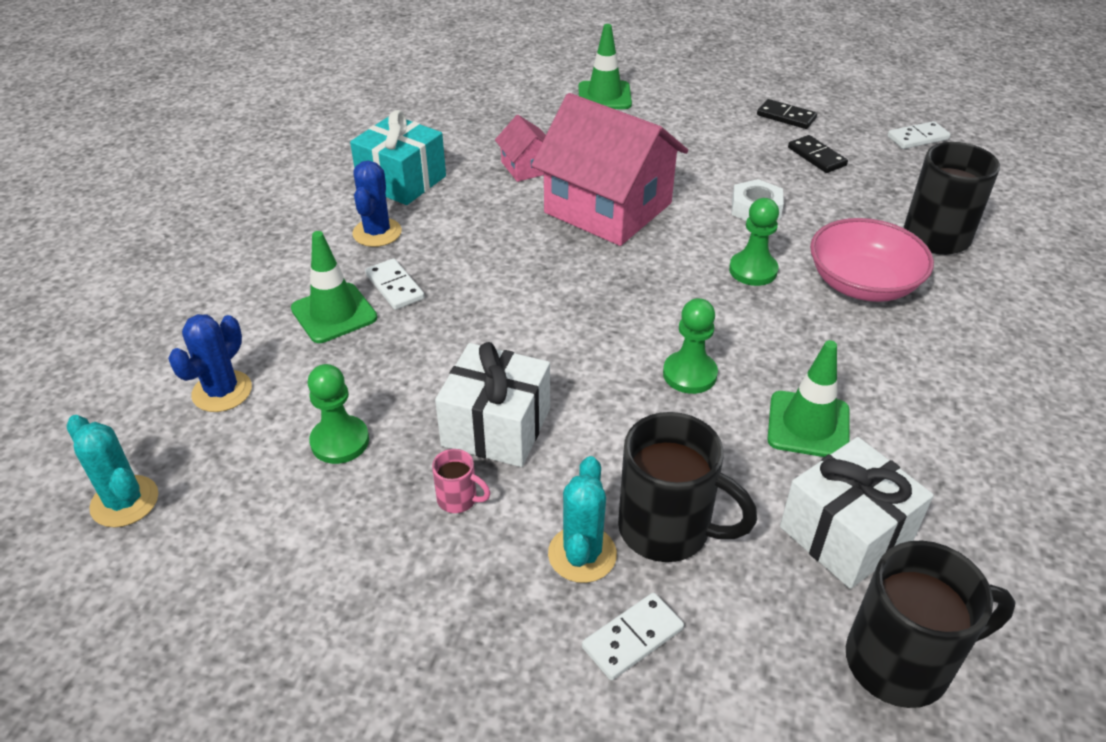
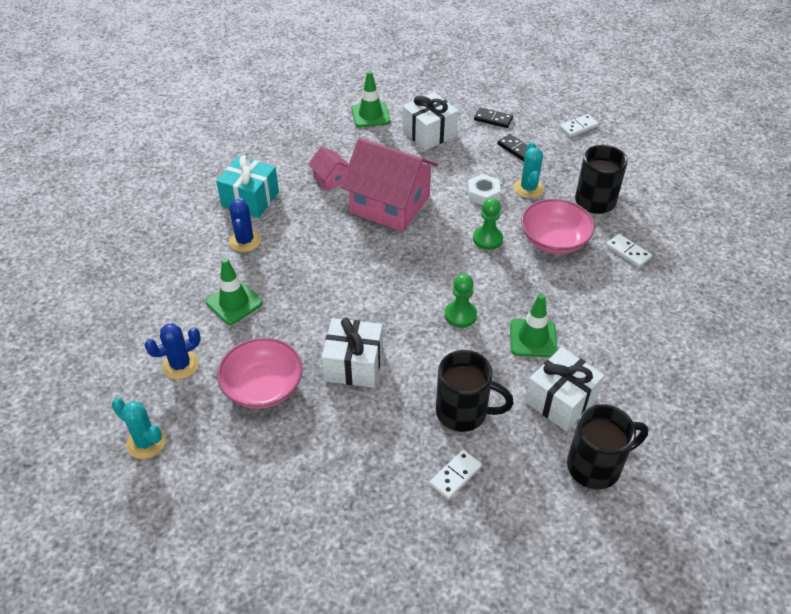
camera: 10 degrees left, 5 degrees up
blue cactus [168,314,252,412] -> blue cactus turned 45 degrees clockwise [144,323,201,379]
green pawn [308,364,369,464] -> pink bowl [217,338,303,409]
white domino [365,258,424,310] -> white domino moved to [606,234,652,267]
pink mug [432,449,490,513] -> none
turquoise cactus [548,456,617,583] -> turquoise cactus moved to [514,142,544,198]
none -> white gift [403,92,459,150]

